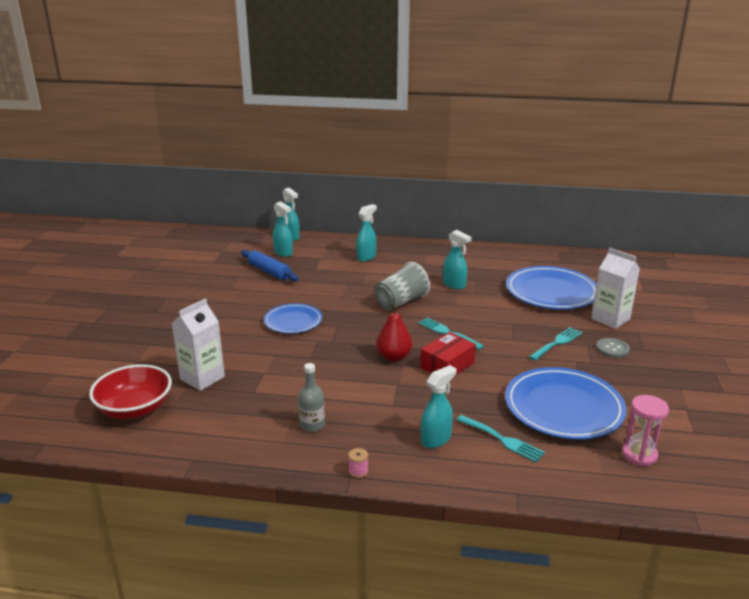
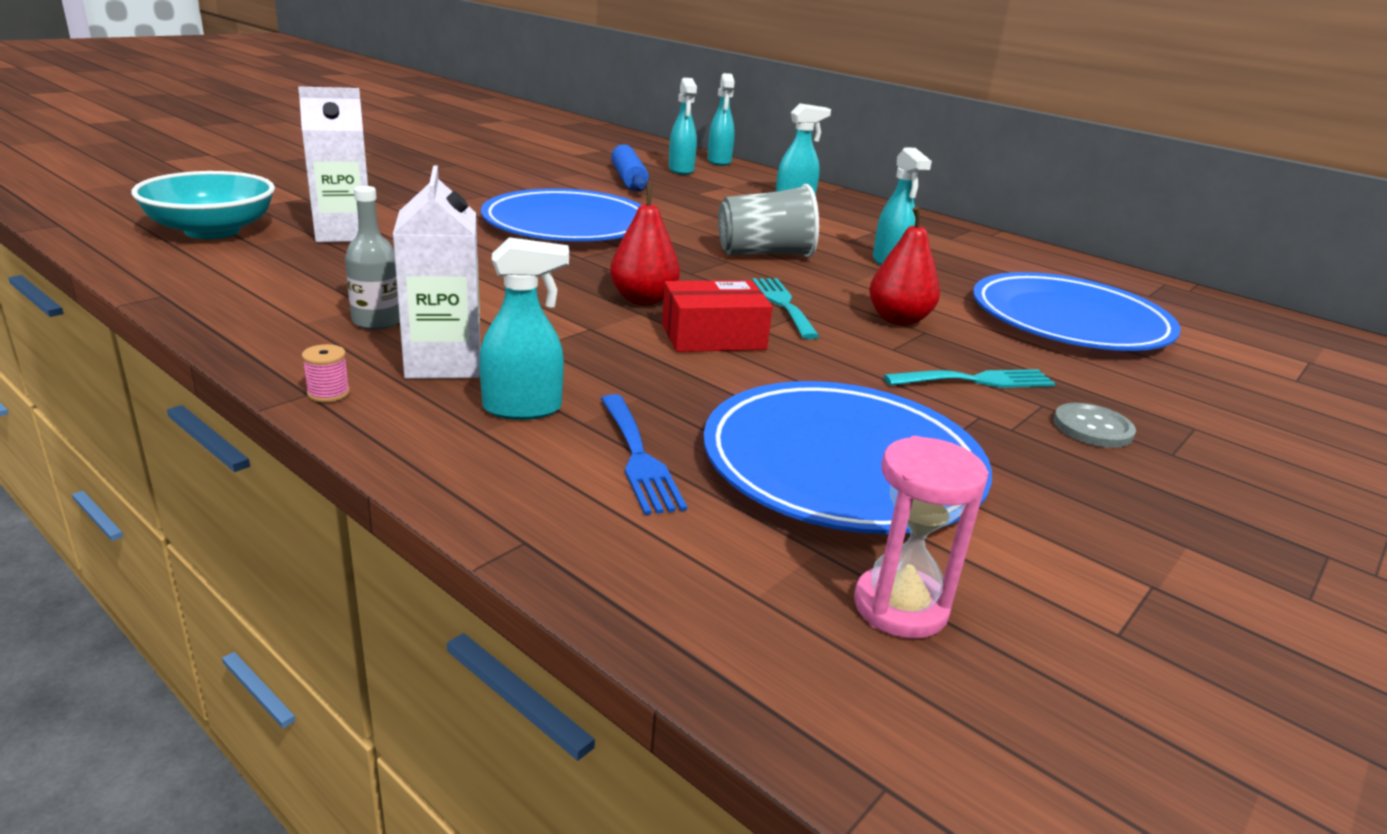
camera: 30 degrees right, 0 degrees up
red bowl [89,364,172,419] -> turquoise bowl [131,171,275,239]
blue plate [264,303,322,334] -> blue plate [481,188,641,241], size x1.68
turquoise fork [457,415,545,462] -> blue fork [601,394,687,515]
white carton [591,248,640,329] -> white carton moved to [393,165,481,379]
none -> red pear [869,206,940,325]

